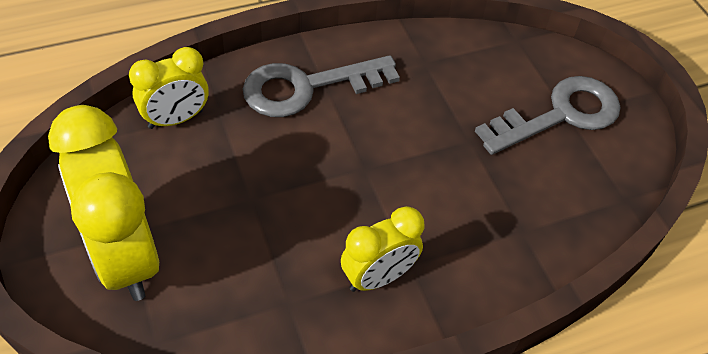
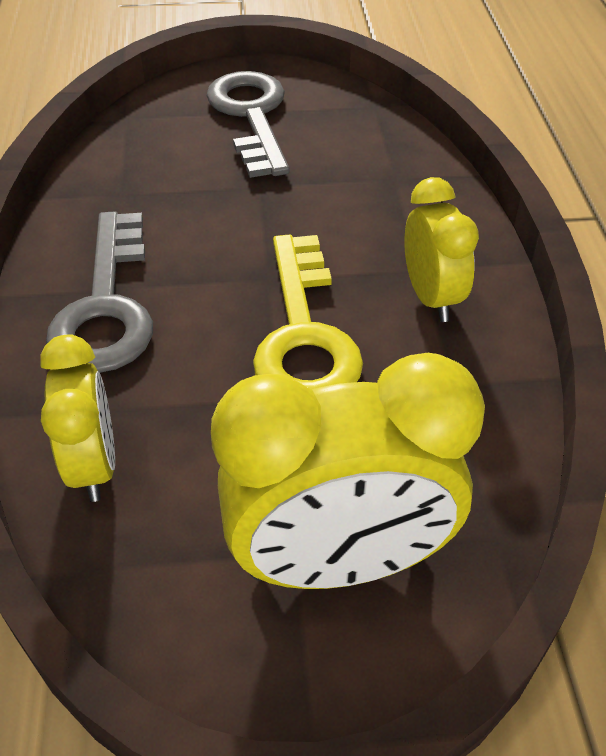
camera: 70 degrees left, 5 degrees down
none -> yellow key [253,235,363,389]

